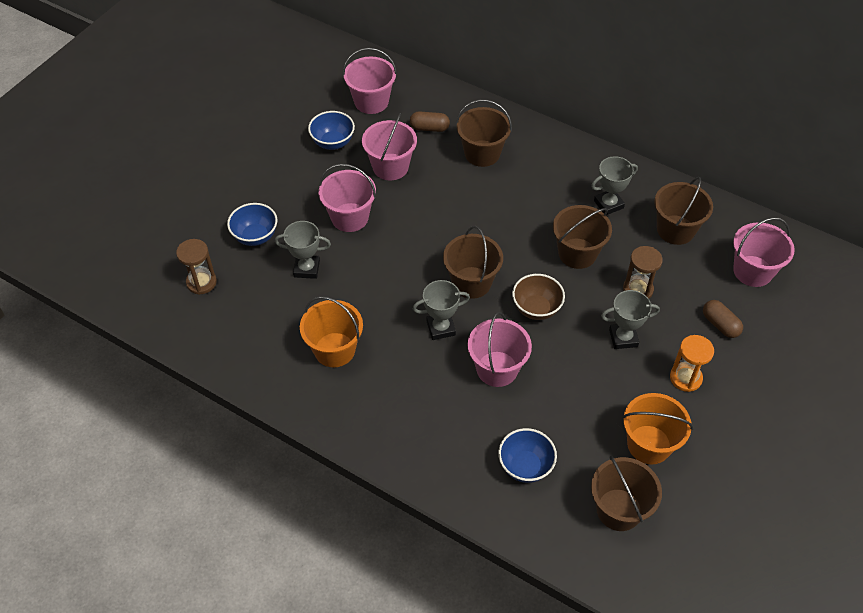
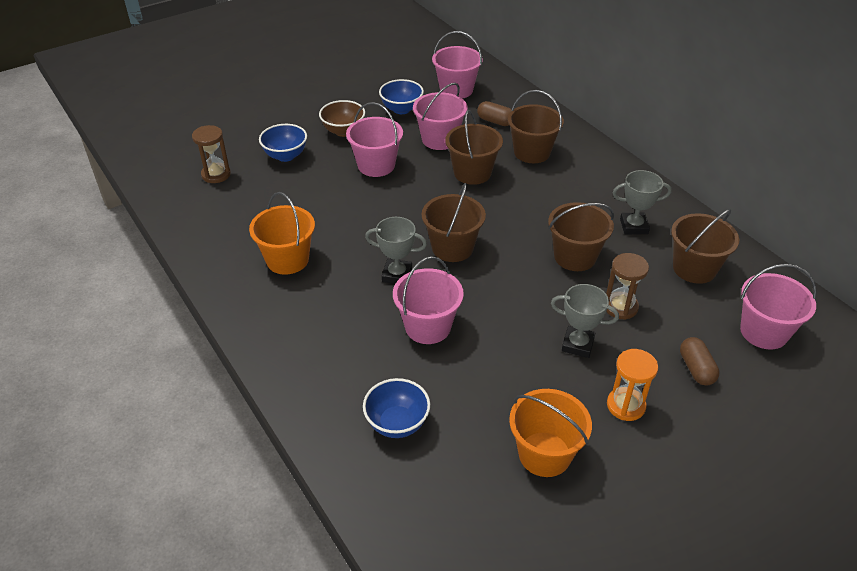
camera: 25 degrees right, 10 degrees down
grey trophy [275,221,331,279] -> none
brown bowl [512,274,565,320] -> brown bowl moved to [319,100,365,137]
brown bucket [591,456,662,531] -> brown bucket moved to [445,110,503,185]

